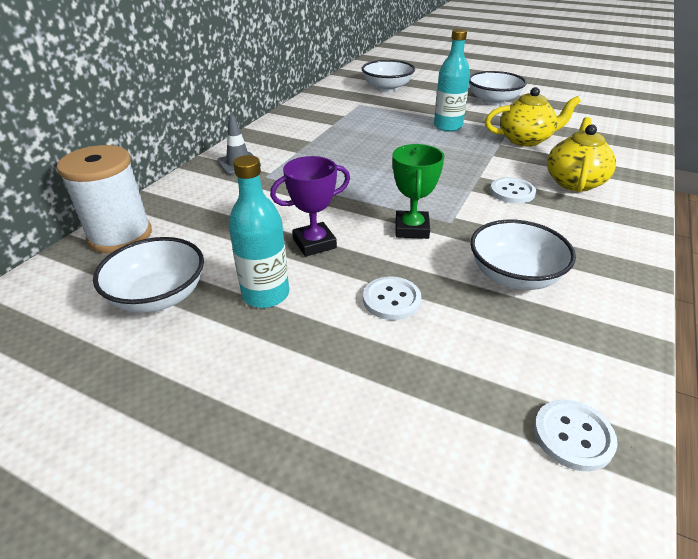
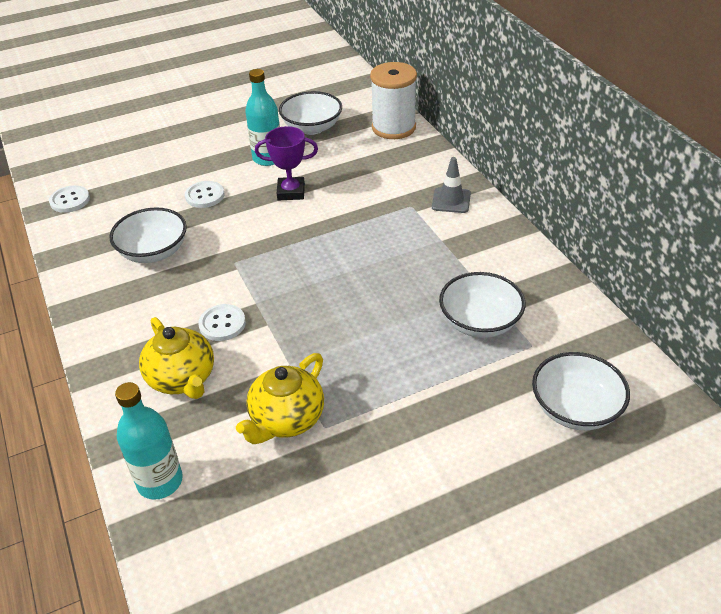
camera: 130 degrees right, 5 degrees up
purple trophy [270,156,350,257] -> purple trophy turned 75 degrees clockwise [255,126,318,200]
green trophy [392,144,444,239] -> none
turquoise bottle [434,29,470,132] -> turquoise bottle moved to [115,382,183,500]
white bowl [469,71,526,105] -> white bowl moved to [439,272,526,338]

